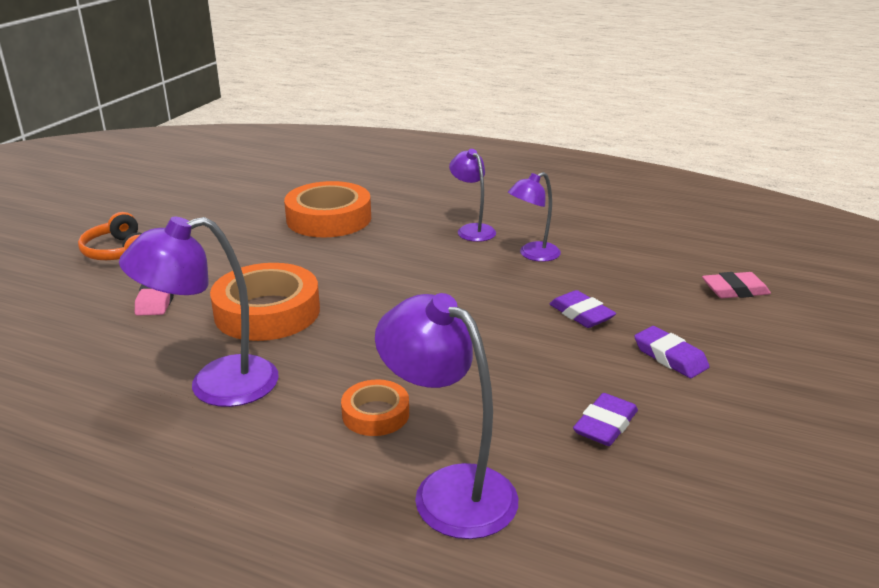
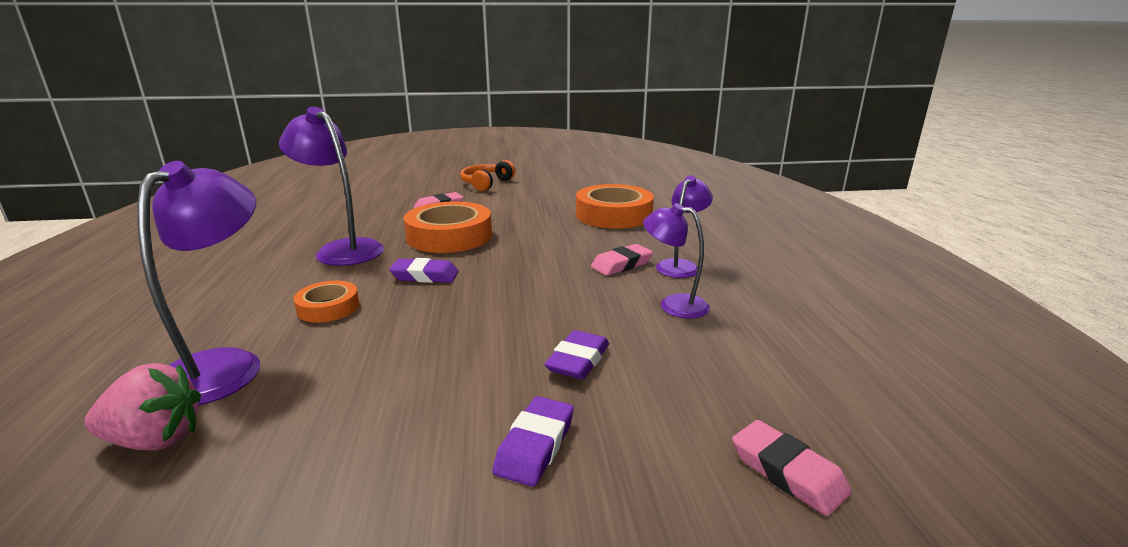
camera: 60 degrees right, 5 degrees down
purple eraser [573,393,638,446] -> purple eraser moved to [389,258,459,283]
none -> pink strawberry [85,363,201,450]
none -> pink eraser [591,244,653,276]

